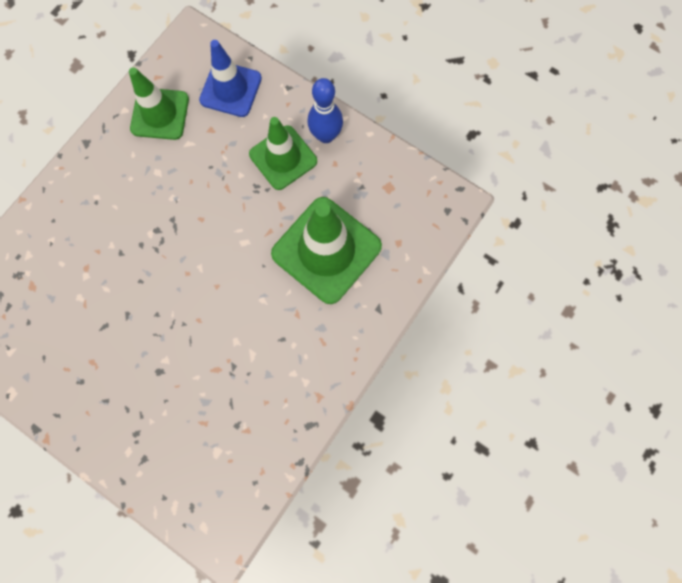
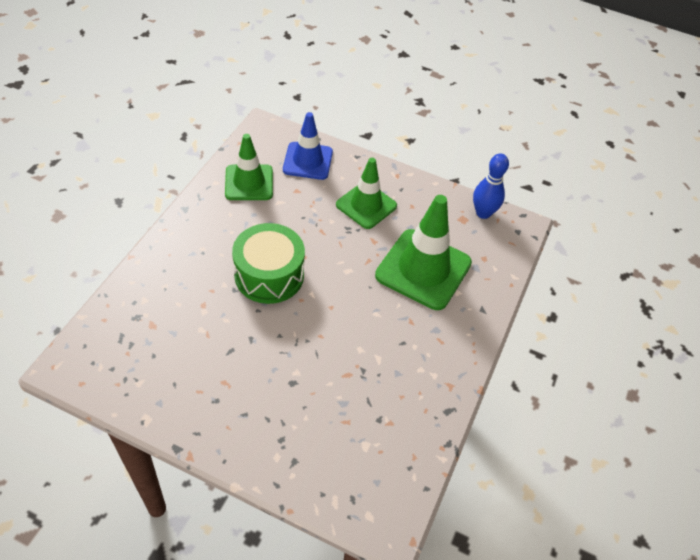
camera: 15 degrees left, 25 degrees down
blue bowling pin [307,78,343,143] -> blue bowling pin moved to [473,153,509,219]
none -> green drum [232,223,305,304]

